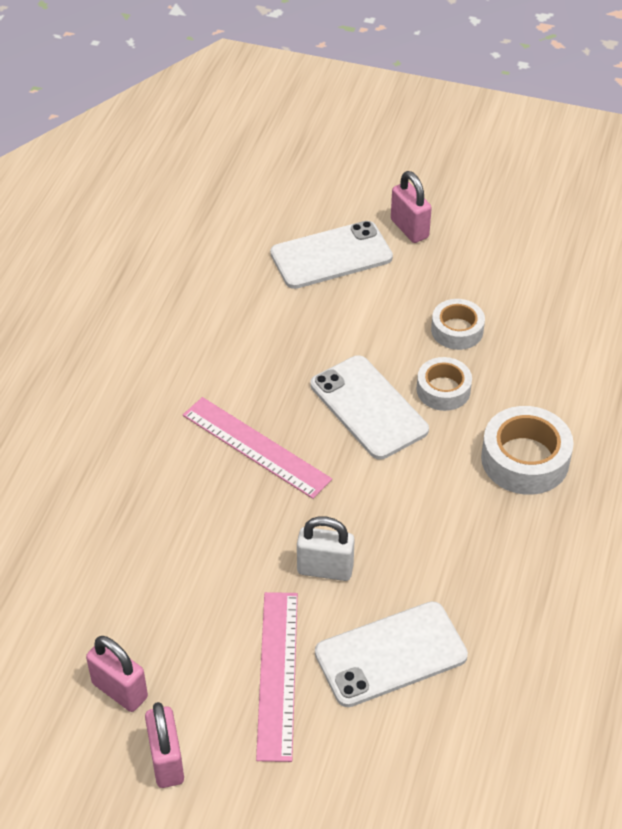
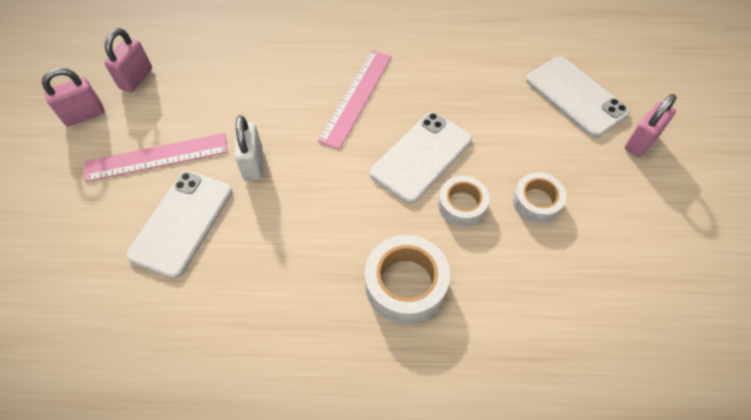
camera: 75 degrees right, 10 degrees up
white phone [315,601,468,707] -> white phone turned 60 degrees clockwise [126,171,232,279]

